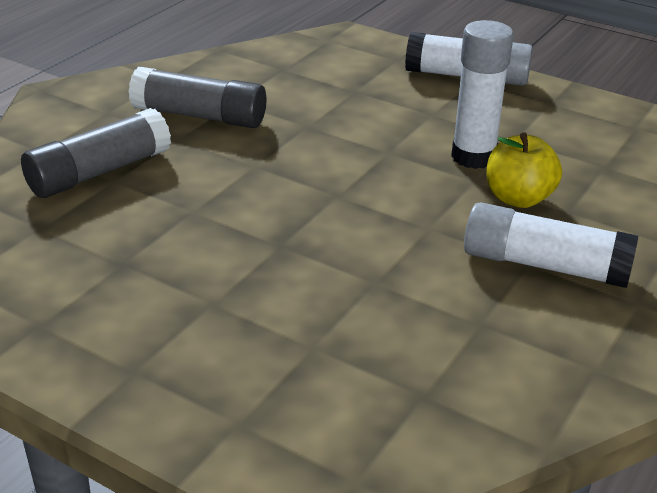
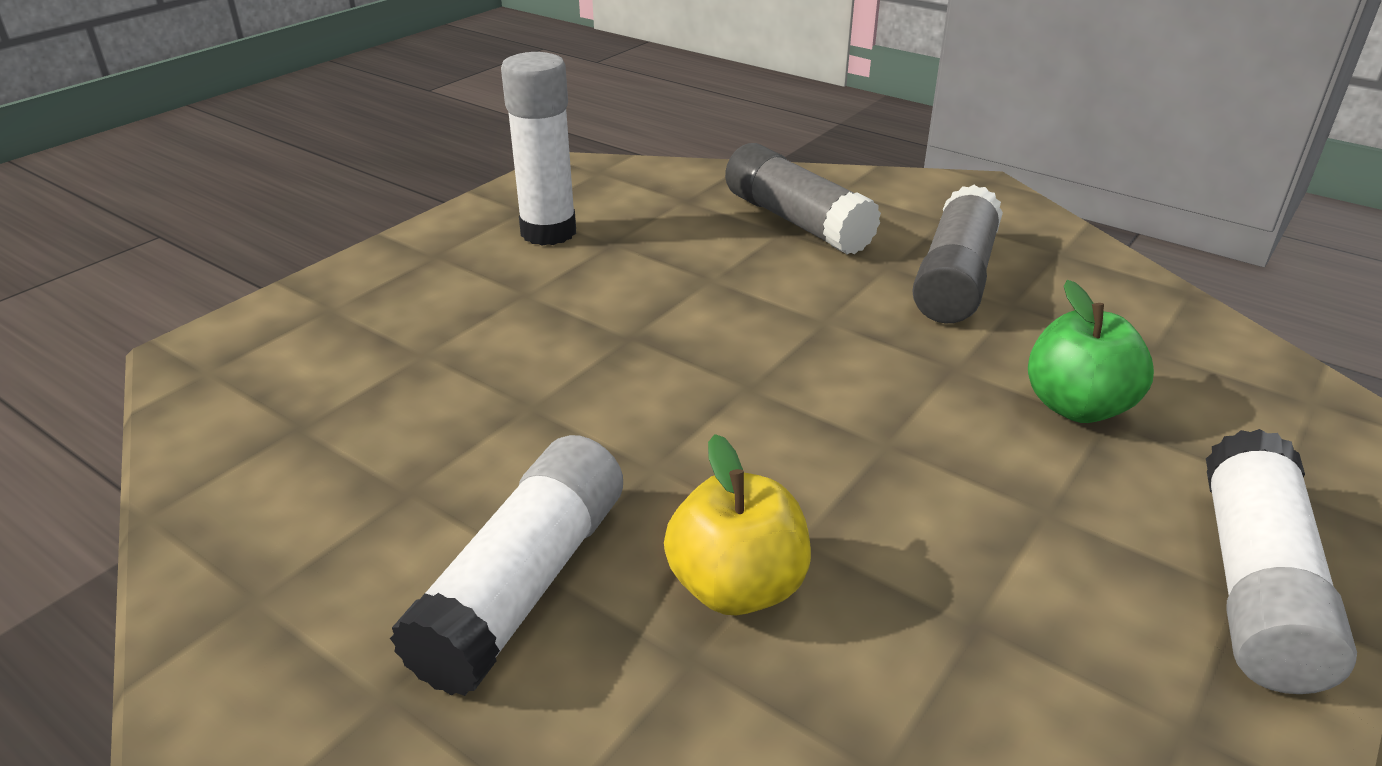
camera: 95 degrees right, 0 degrees up
white glue stick [451,20,514,169] -> white glue stick moved to [501,52,576,246]
none -> green apple [1028,280,1154,423]

